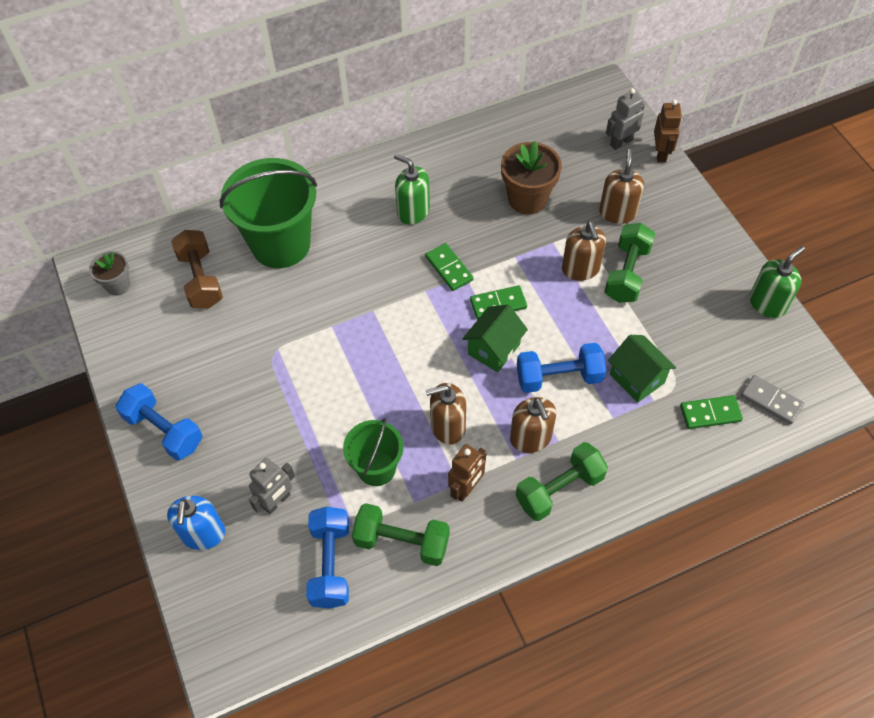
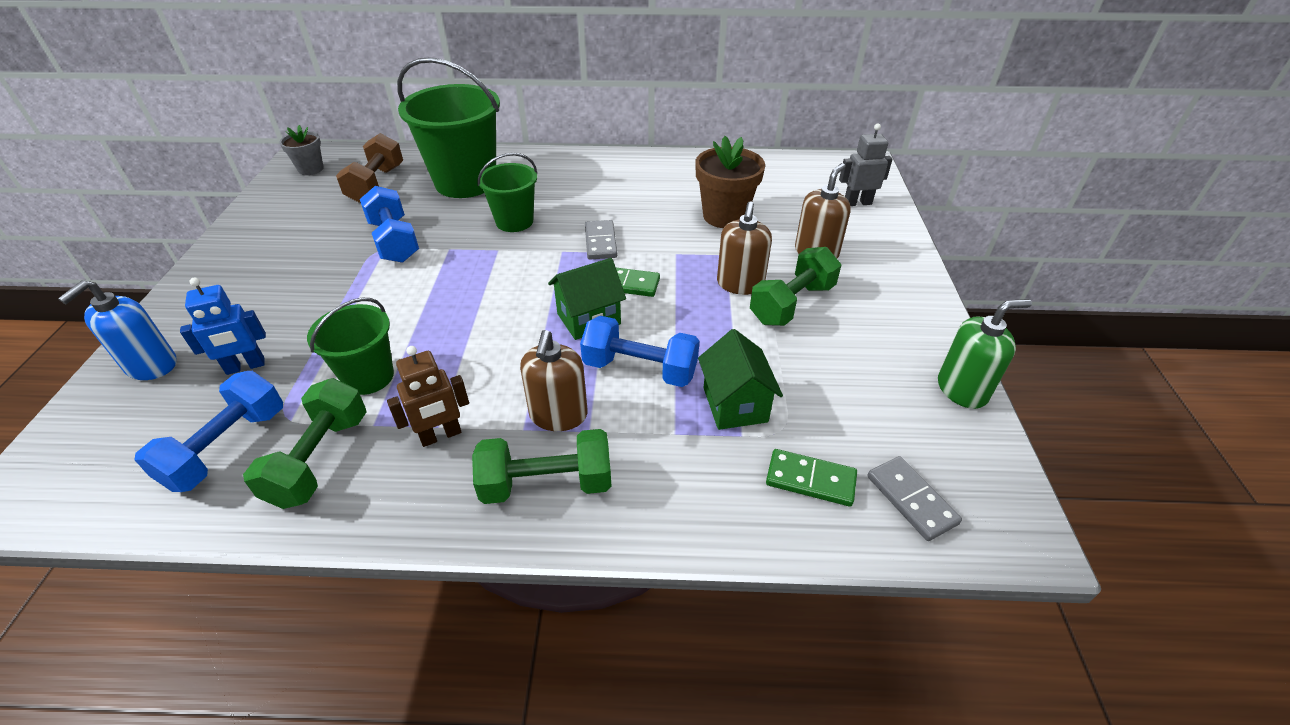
camera: 25 degrees right, 15 degrees down
blue dumbbell [116,383,203,461] -> blue dumbbell moved to [360,186,419,263]
grey robot [249,458,295,514] -> blue robot [180,277,266,375]
green dumbbell [352,503,450,566] -> green dumbbell turned 60 degrees clockwise [243,378,367,509]
green soap dispenser [394,154,430,225] -> none
green domino [425,243,473,291] -> grey domino [585,220,617,259]
brown soap dispenser [426,383,466,445] -> none
brown robot [654,100,682,163] -> none
none -> green bucket [477,153,537,232]

